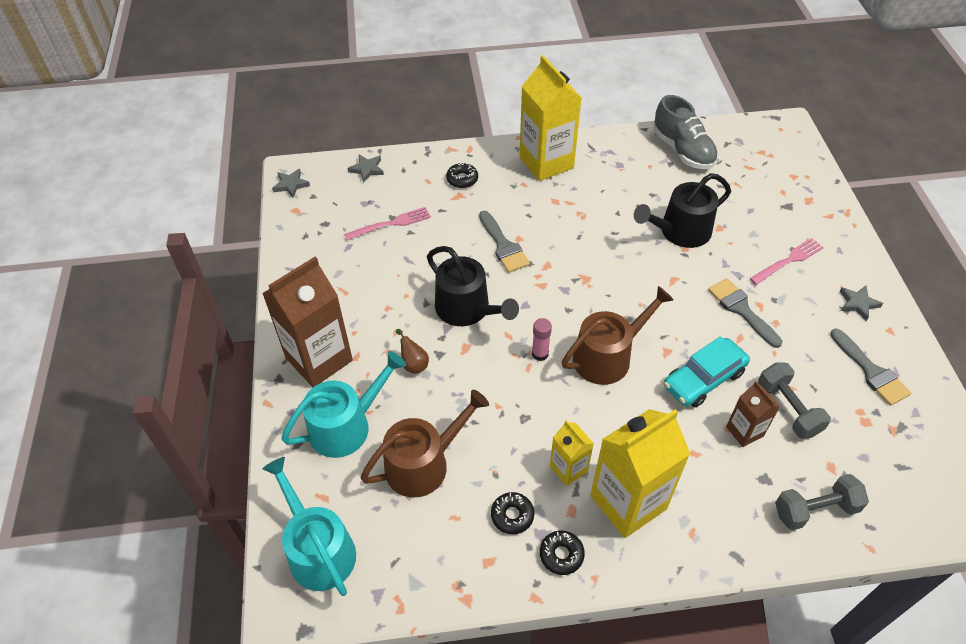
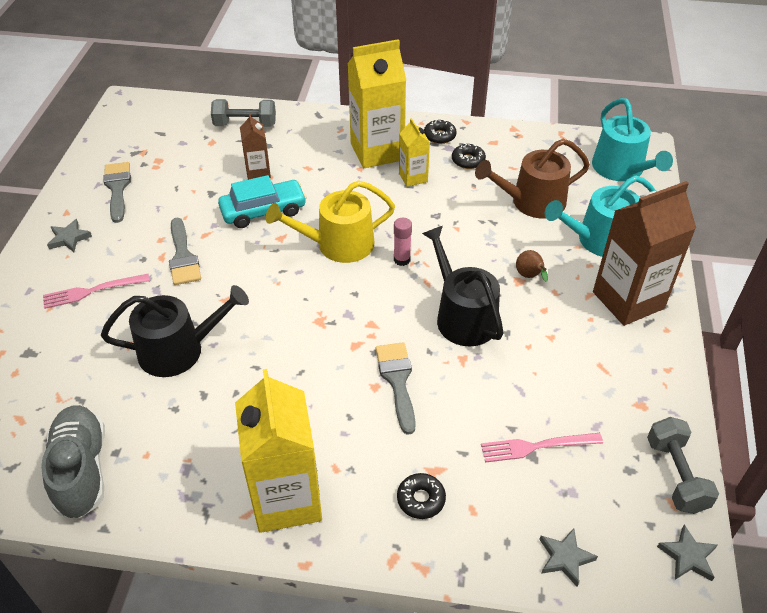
camera: 165 degrees left, 5 degrees down
brown watering can [562,286,674,385] -> yellow watering can [266,180,395,263]
grey dumbbell [758,362,831,439] -> grey dumbbell moved to [647,417,719,514]

